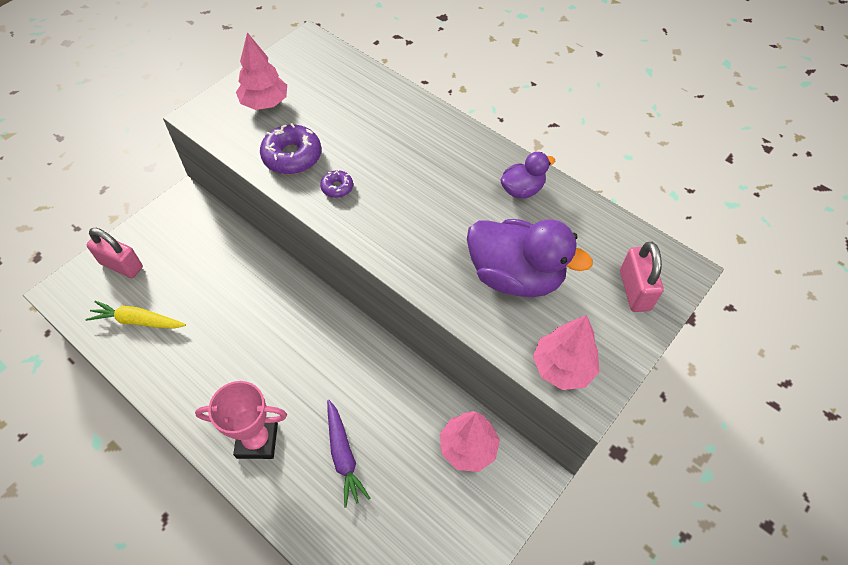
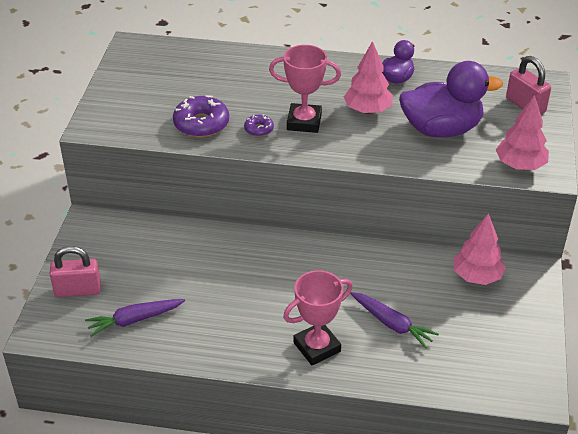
camera: 30 degrees left, 15 degrees down
yellow carrot [86,301,186,329] -> purple carrot [85,299,185,337]
pink tree [236,32,287,110] -> pink tree moved to [344,41,393,114]
none -> pink trophy [269,45,341,133]

